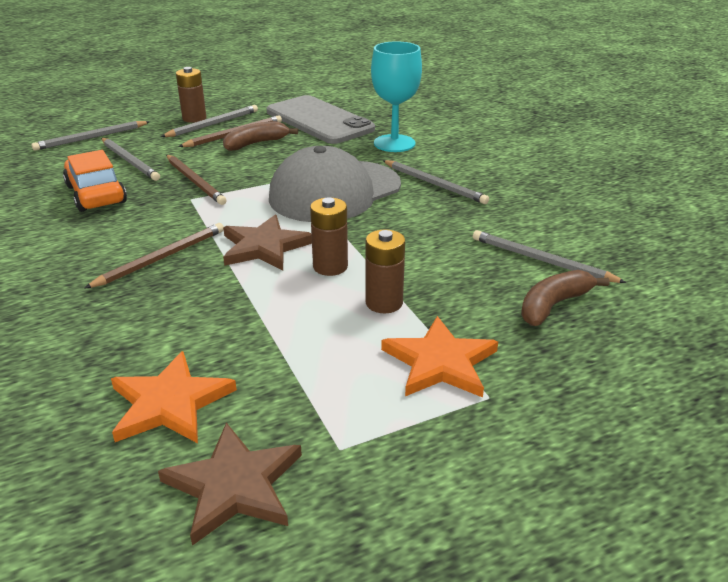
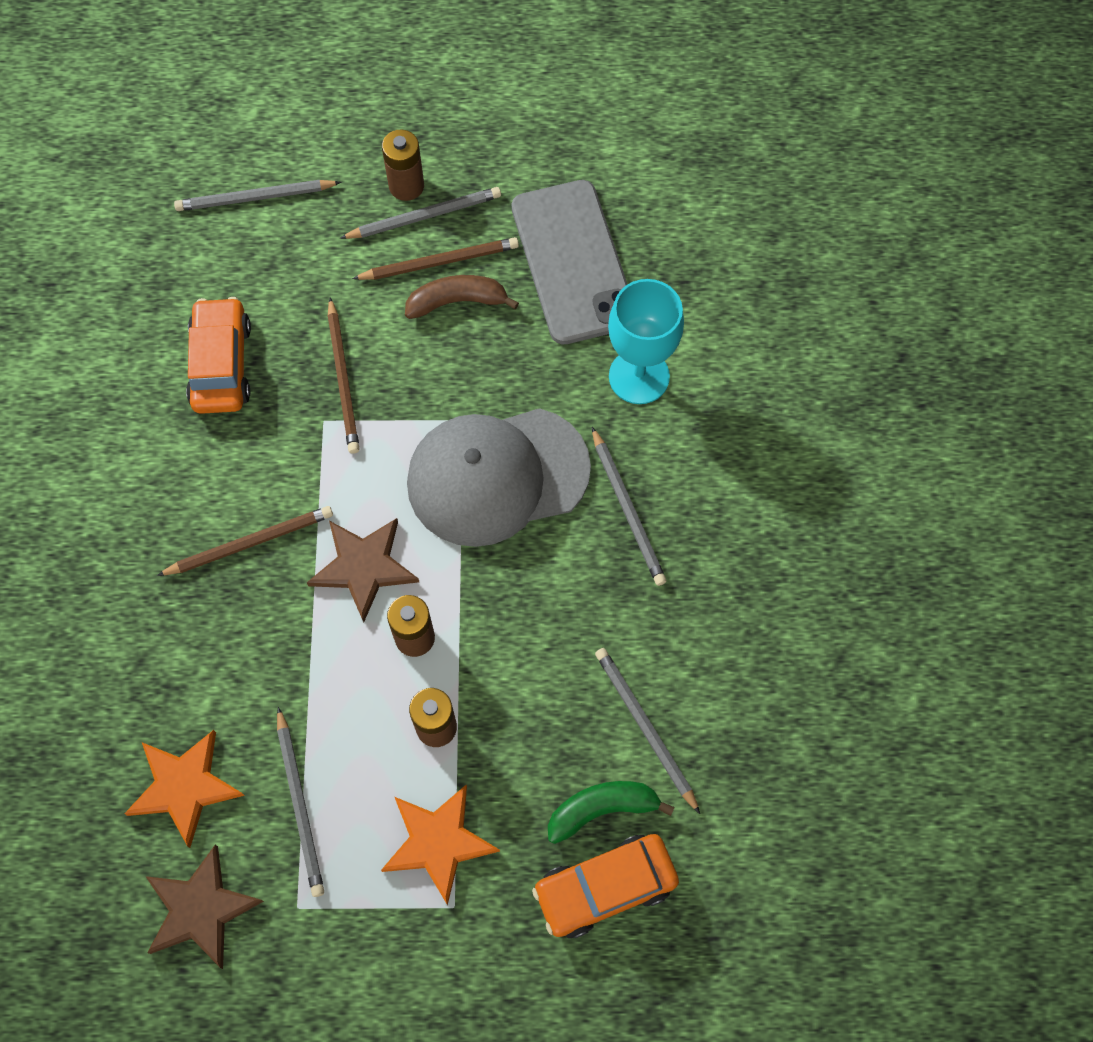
camera: 25 degrees right, 35 degrees up
grey pencil [101,138,160,181] -> grey pencil moved to [277,707,324,897]
brown banana [521,270,610,326] -> green banana [548,781,675,844]
none -> orange car [532,834,679,938]

